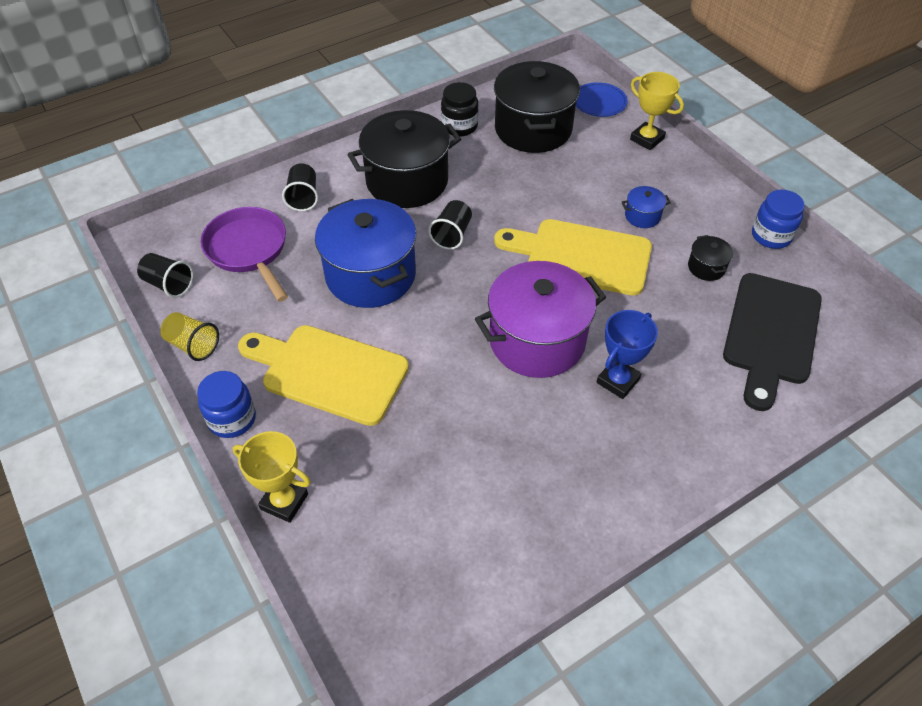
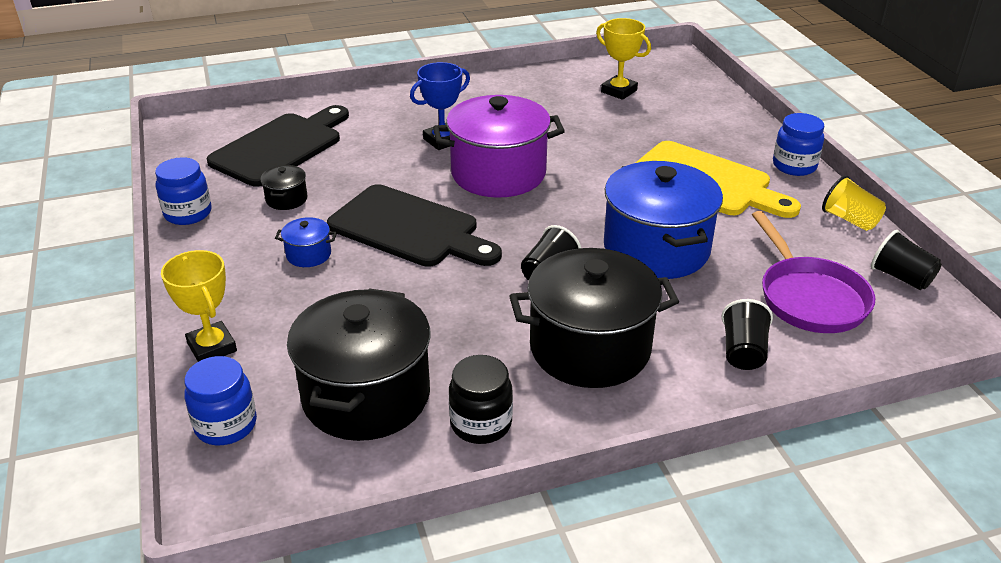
camera: 165 degrees left, 15 degrees down
yellow trophy [233,431,311,523] -> yellow trophy moved to [596,18,651,100]
yellow cutting board [494,219,652,296] -> black cutting board [327,184,502,267]
blue plate [576,82,628,117] -> blue jar [184,356,257,445]

